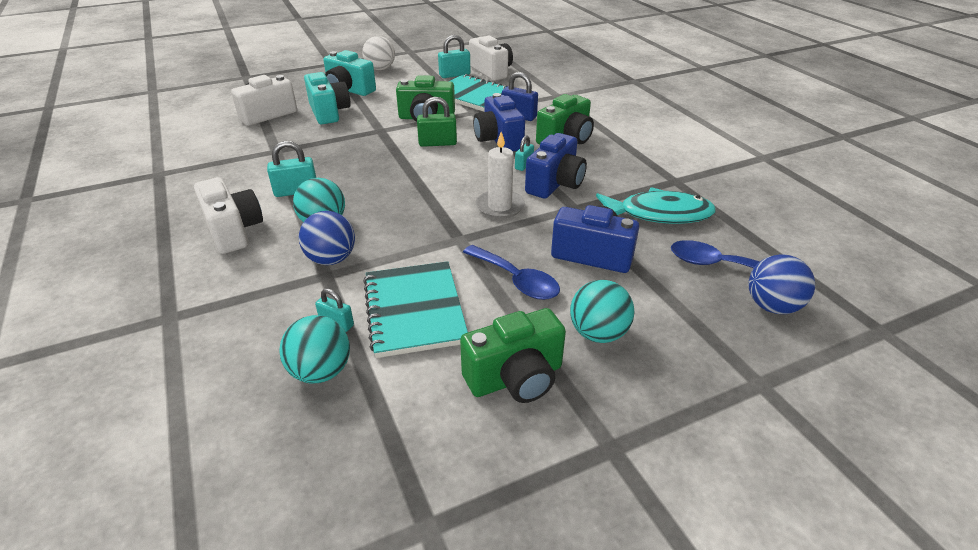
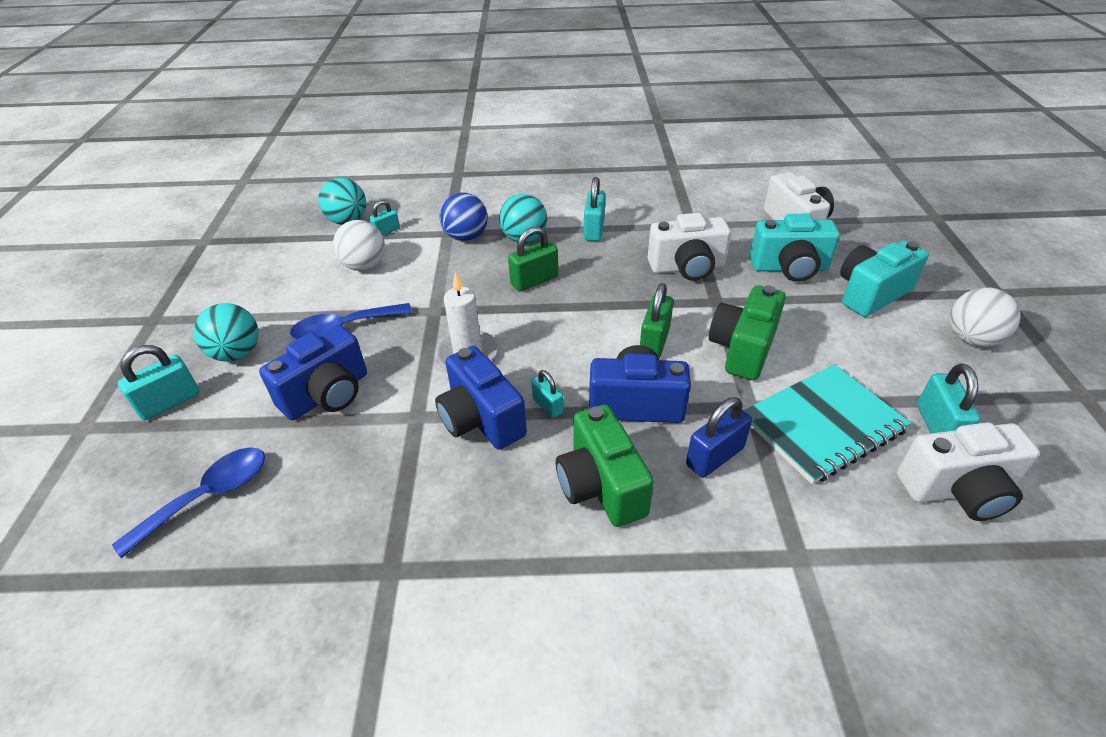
camera: 115 degrees right, 5 degrees up
white camera [194,177,263,254] -> white camera moved to [648,213,731,281]
turquoise notebook [363,261,468,358] -> white ball [333,220,385,271]
green camera [460,308,566,403] -> none
turquoise fish [596,187,716,224] -> none
blue ball [748,254,815,314] -> none
none -> turquoise padlock [118,345,200,420]
none -> green padlock [508,226,558,292]

